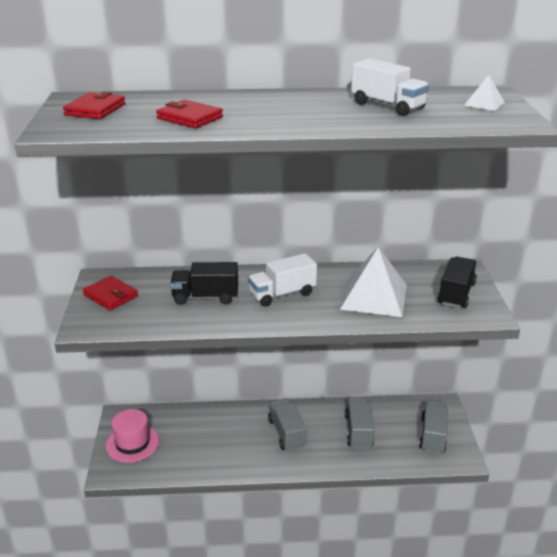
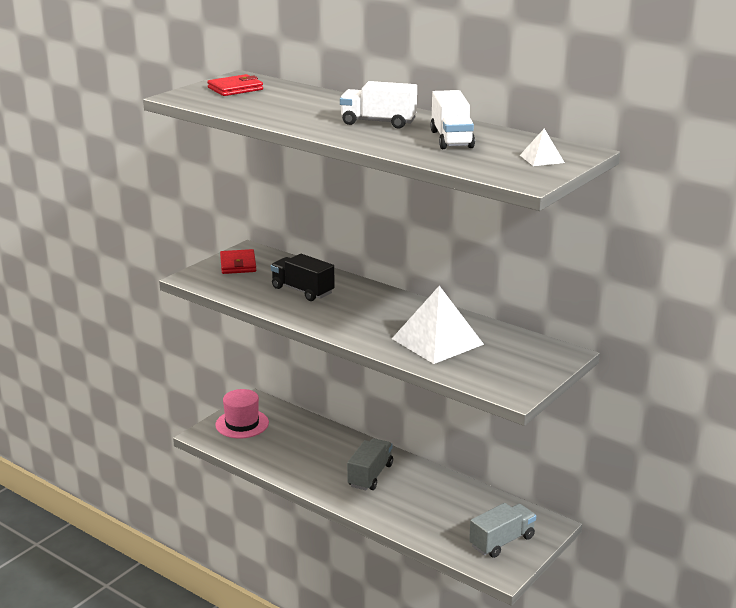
camera: 40 degrees right, 5 degrees down
red wallet [156,100,223,129] -> none
white truck [248,253,317,307] -> white truck moved to [340,81,417,129]
grey truck [345,397,374,449] -> none
black truck [438,257,477,308] -> none

